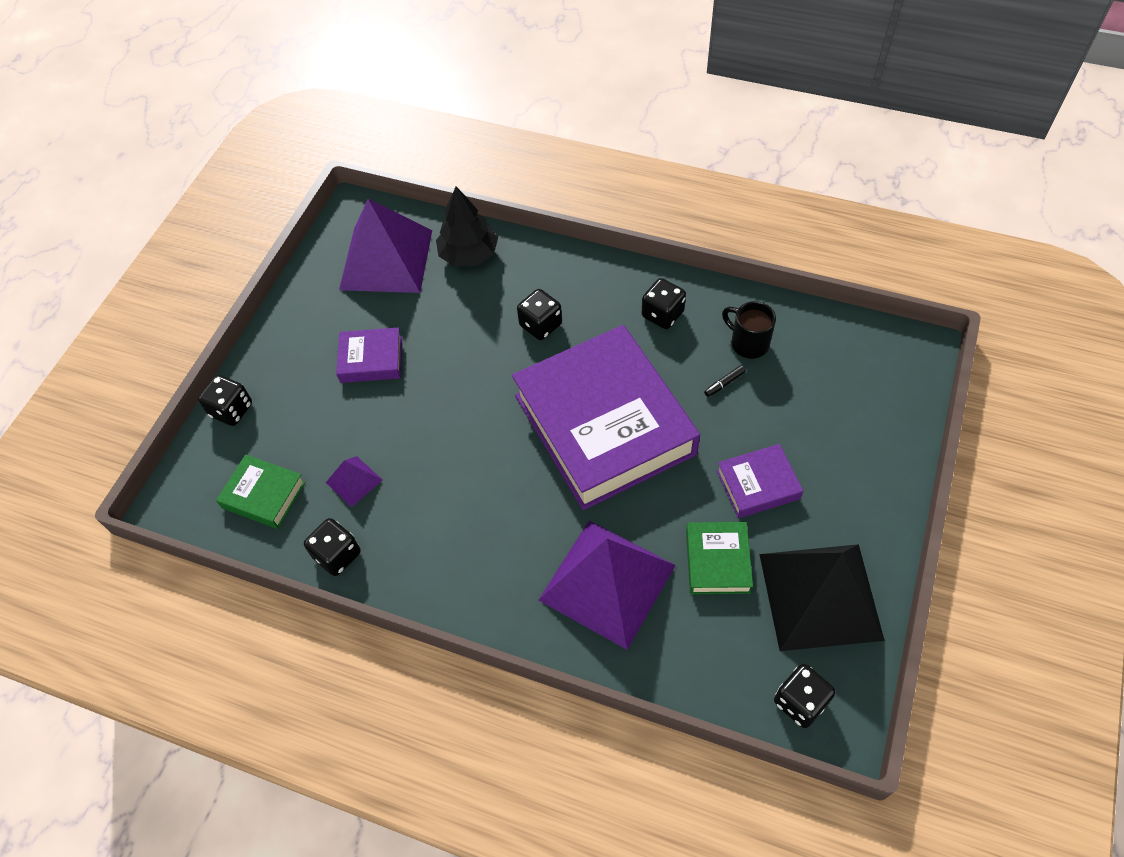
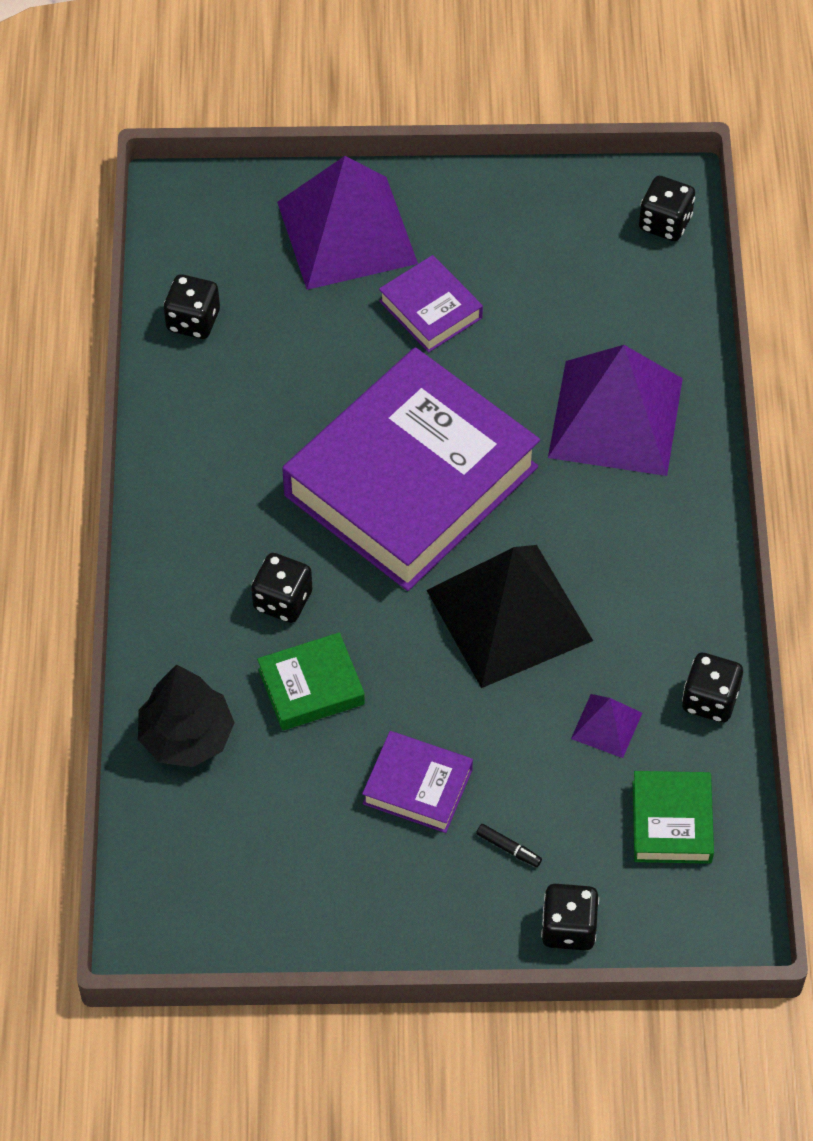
camera: 115 degrees left, 0 degrees up
purple book [336,327,402,383] -> purple book turned 45 degrees counterclockwise [362,731,473,833]
purple pyramid [339,199,432,293] -> purple pyramid moved to [277,156,418,290]
black dice [642,278,686,329] -> black dice moved to [163,274,220,339]
green book [686,522,753,594] -> green book moved to [257,632,365,731]
black marker [704,365,746,397] -> black marker moved to [476,824,542,867]
black mug [722,301,776,359] -> none
black pyramid [759,544,885,651] -> black pyramid moved to [426,545,593,688]

